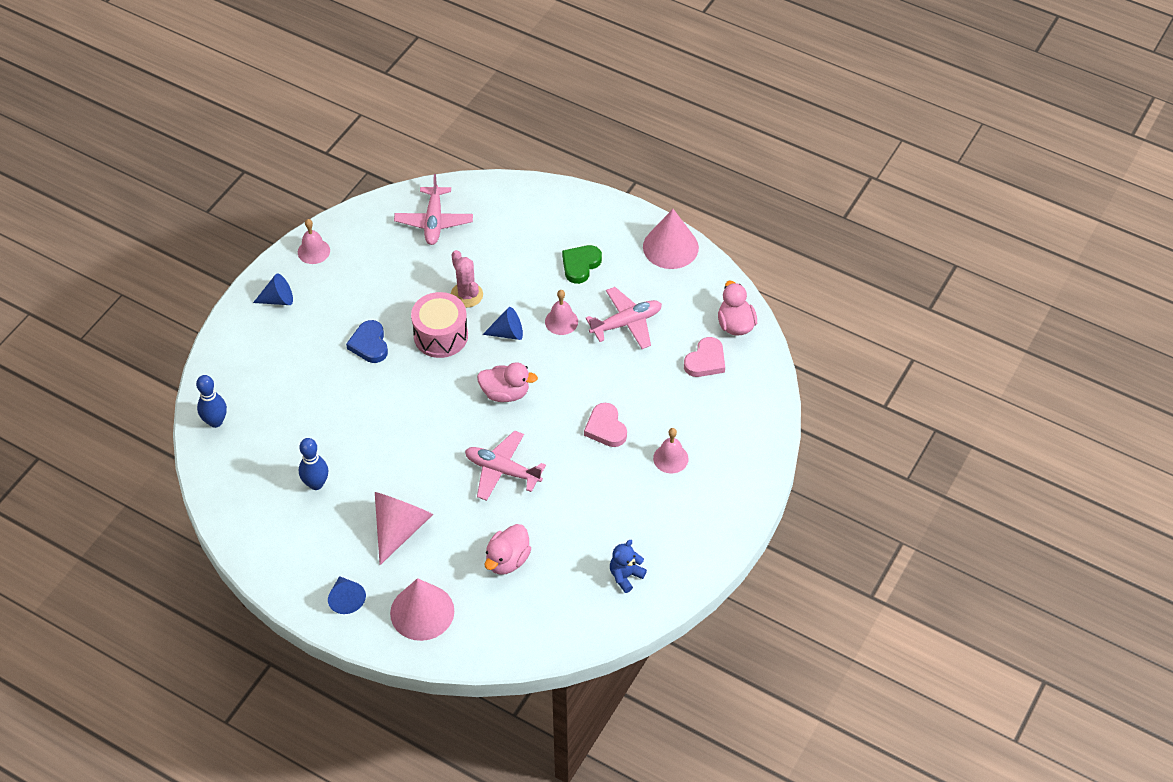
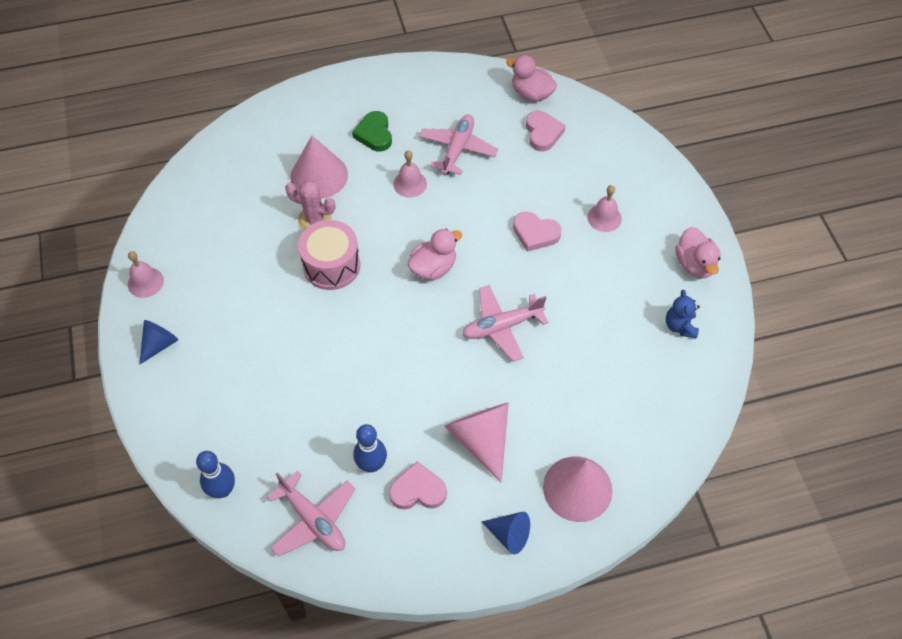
camera: 45 degrees left, 5 degrees up
blue heart [346,320,388,363] -> none
pink plane [394,174,473,245] -> pink plane moved to [267,471,355,557]
blue cone [482,307,523,340] -> none
pink duck [484,524,531,575] -> pink duck moved to [675,227,721,278]
pink cone [643,209,699,269] -> pink cone moved to [290,136,348,199]
none -> pink heart [389,461,447,510]

